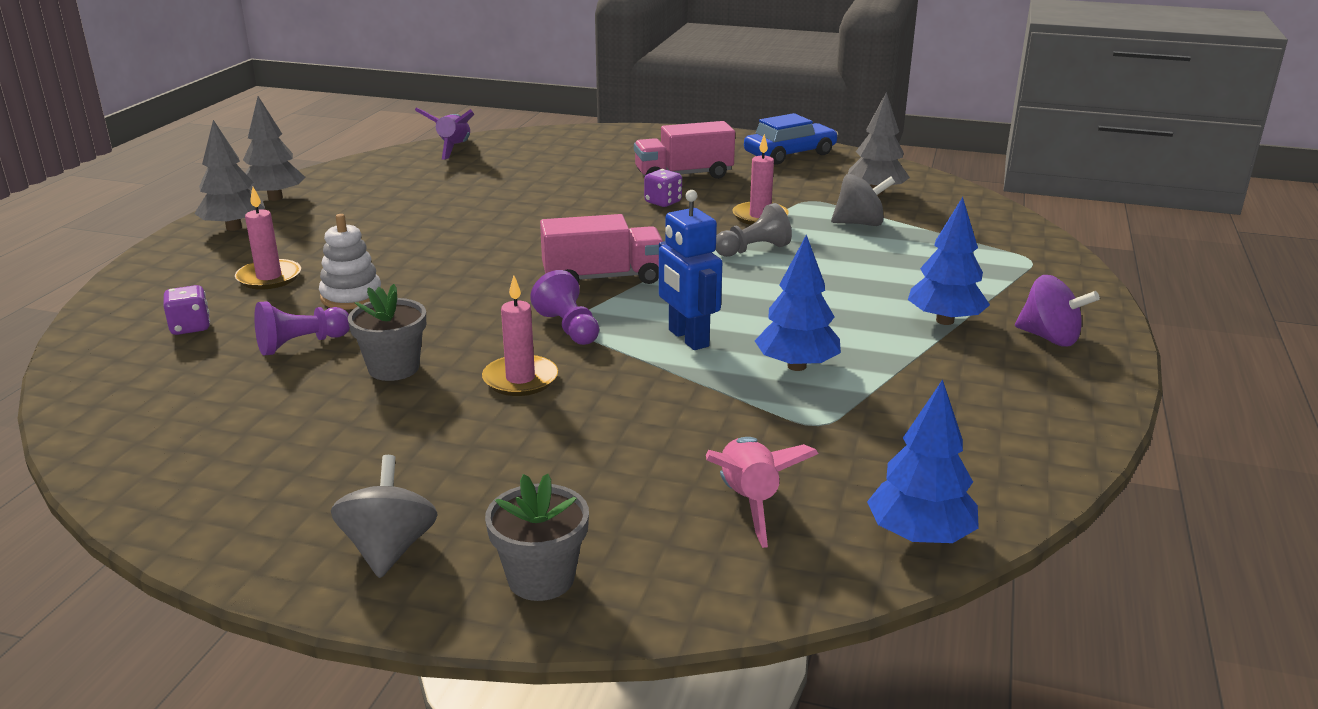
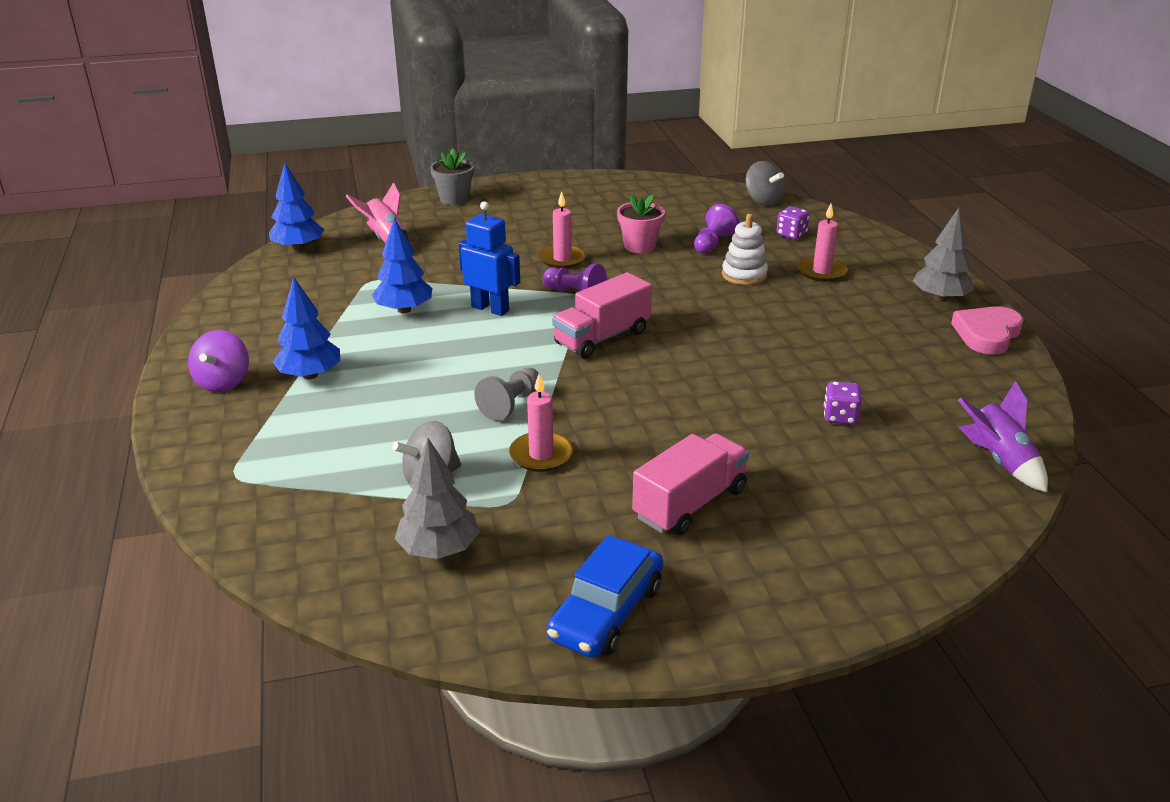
camera: 150 degrees right, 5 degrees up
grey tree [243,96,305,201] -> pink heart [951,306,1024,355]
grey spinning top [331,455,438,578] -> grey spinning top moved to [746,161,786,206]
grey flower pot [348,284,426,381] -> pink flower pot [617,194,665,253]
purple dice [644,169,682,207] -> purple dice moved to [824,381,862,425]
purple spinning top [1015,275,1100,347] -> purple spinning top turned 90 degrees counterclockwise [188,330,249,392]

